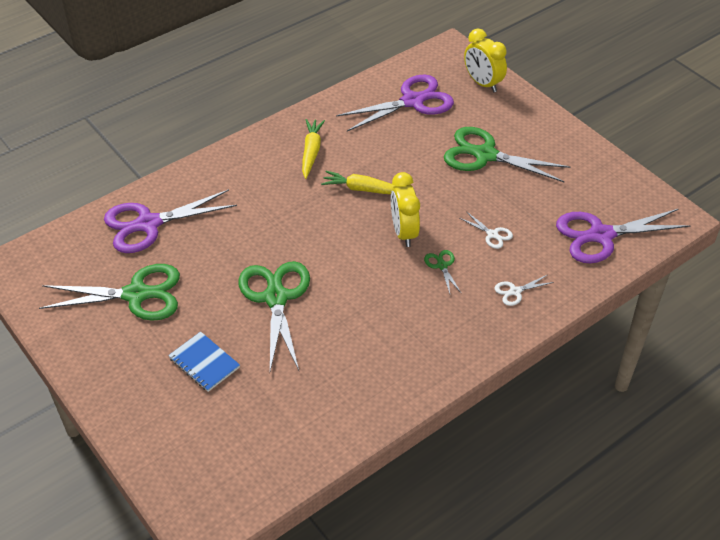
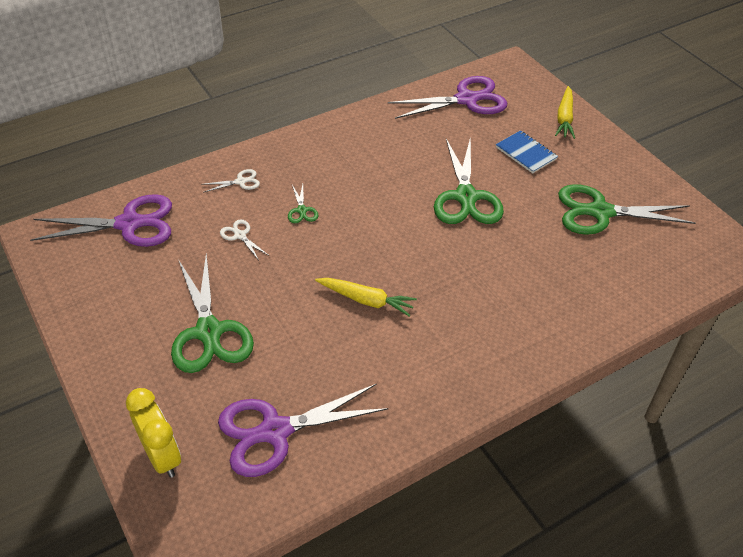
camera: 175 degrees left, 0 degrees up
purple scissors [104,189,237,253] -> purple scissors moved to [388,76,507,119]
yellow carrot [302,119,325,179] -> yellow carrot moved to [555,86,575,139]
yellow clock [391,172,420,247] -> none
green scissors [444,127,570,182] -> green scissors turned 45 degrees clockwise [171,253,254,373]

